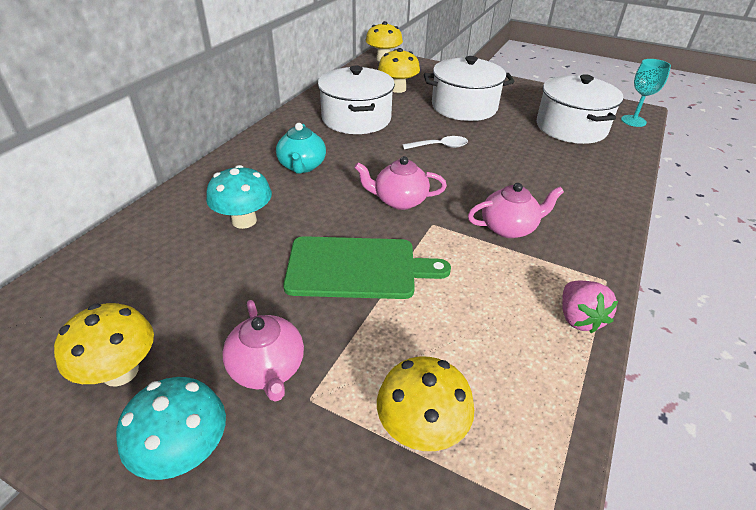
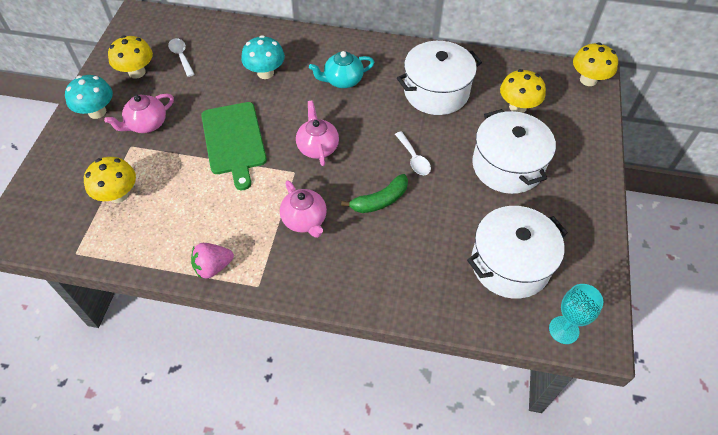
camera: 75 degrees right, 15 degrees up
none -> white spoon [168,38,194,77]
none -> green banana [341,174,408,213]

